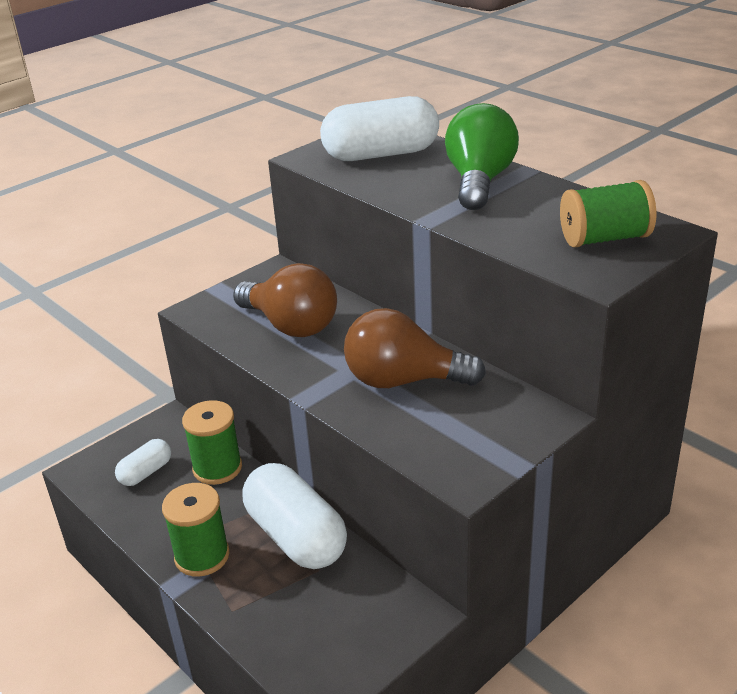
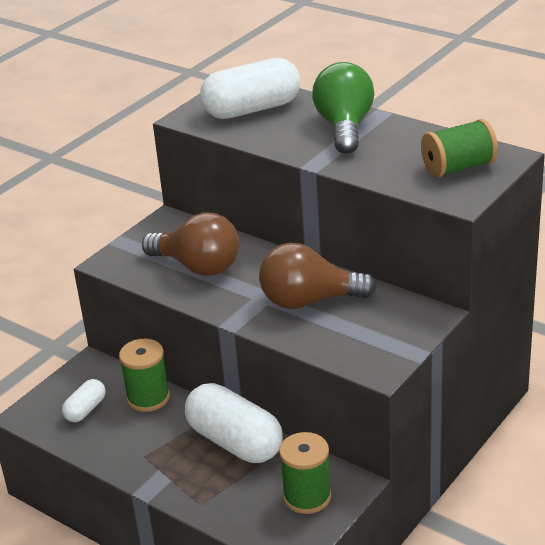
camera: 10 degrees left, 0 degrees up
green spool [162,483,229,577] -> green spool moved to [279,432,331,514]

